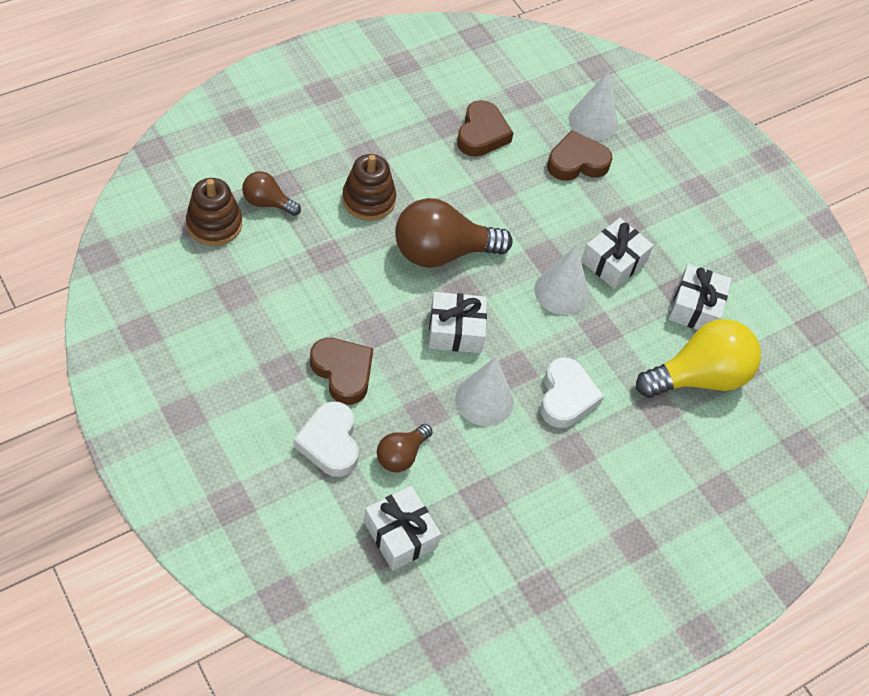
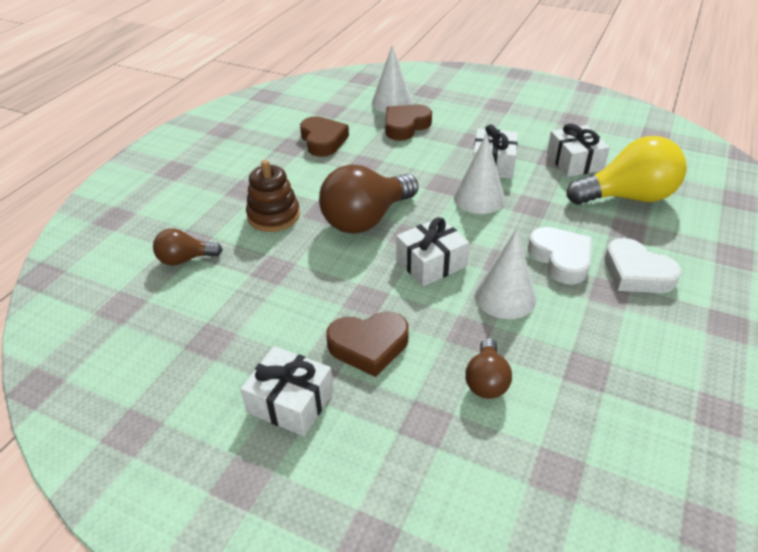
camera: 25 degrees left, 15 degrees down
brown stacking toy [186,178,242,246] -> none
white heart [294,401,359,477] -> white heart moved to [604,238,682,293]
brown heart [310,338,373,405] -> brown heart turned 150 degrees clockwise [326,312,409,377]
white gift [364,486,441,571] -> white gift moved to [241,346,333,436]
yellow light bulb [636,319,761,398] -> yellow light bulb turned 45 degrees clockwise [566,136,687,205]

